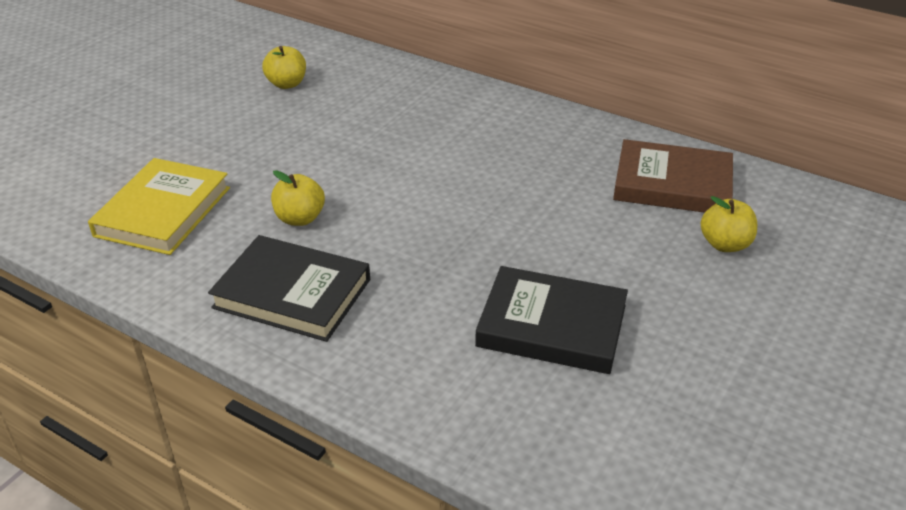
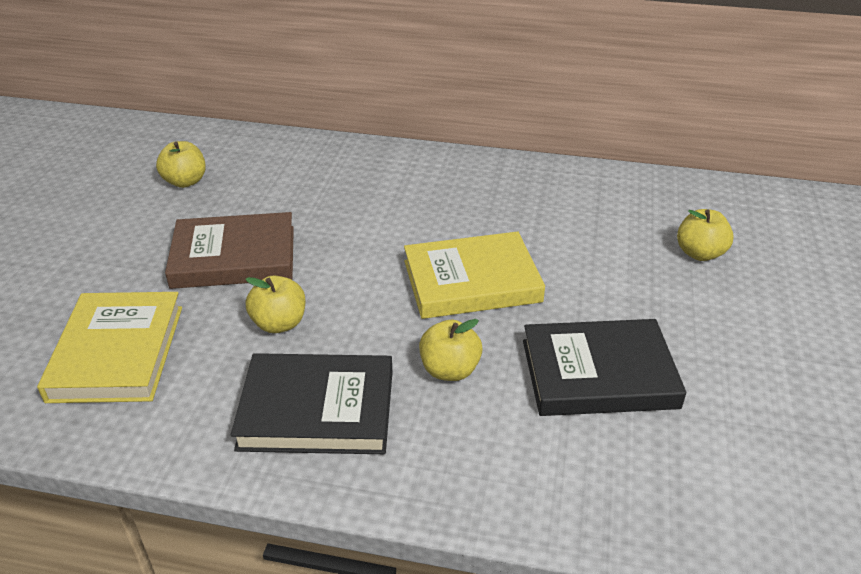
camera: 20 degrees left, 0 degrees up
brown book [613,139,733,213] -> brown book moved to [165,212,294,289]
none -> yellow book [404,231,545,319]
none -> yellow apple [419,319,483,381]

